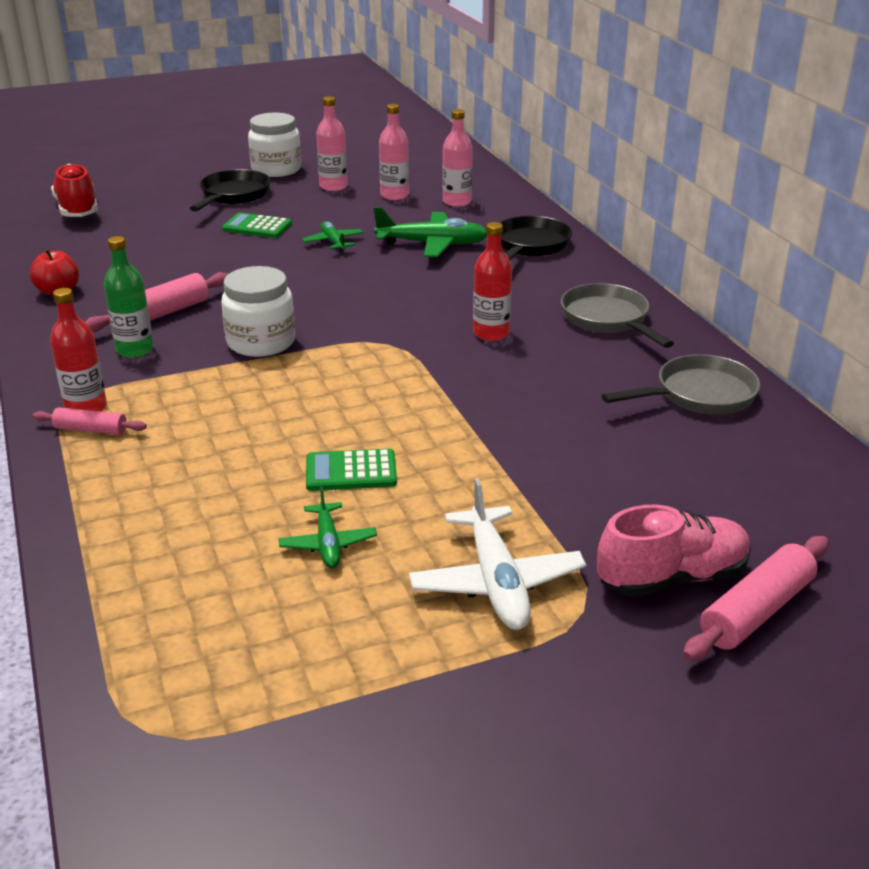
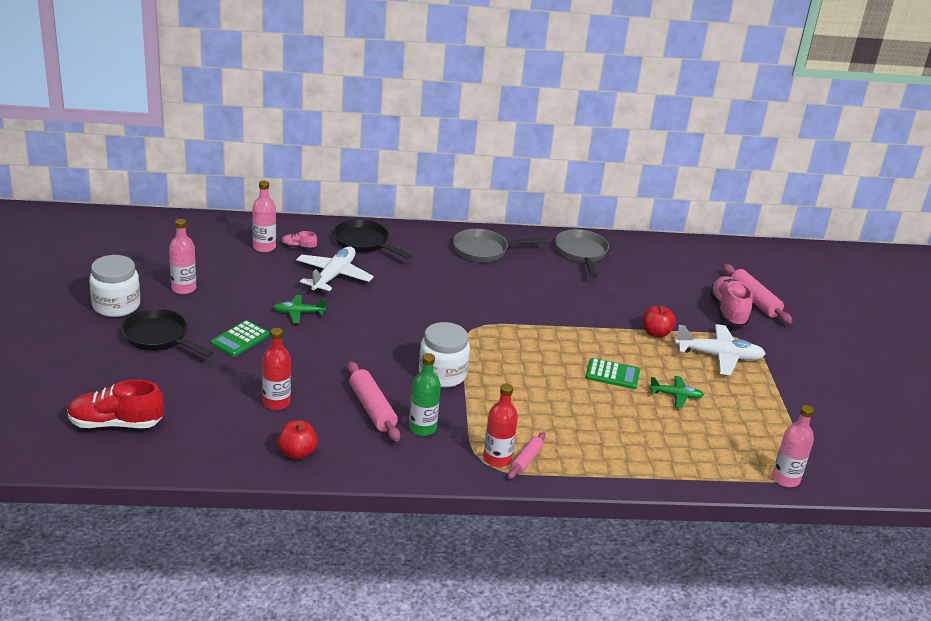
camera: 75 degrees left, 0 degrees up
green calculator [306,449,397,491] -> green calculator turned 90 degrees counterclockwise [585,358,640,389]
green plane [374,207,487,257] -> white plane [296,246,374,292]
pink bottle [379,104,409,200] -> pink bottle moved to [772,405,814,487]
red bottle [473,222,512,341] -> red bottle moved to [262,328,291,410]
none -> pink shoe [282,231,317,250]
none -> red apple [642,305,676,338]

